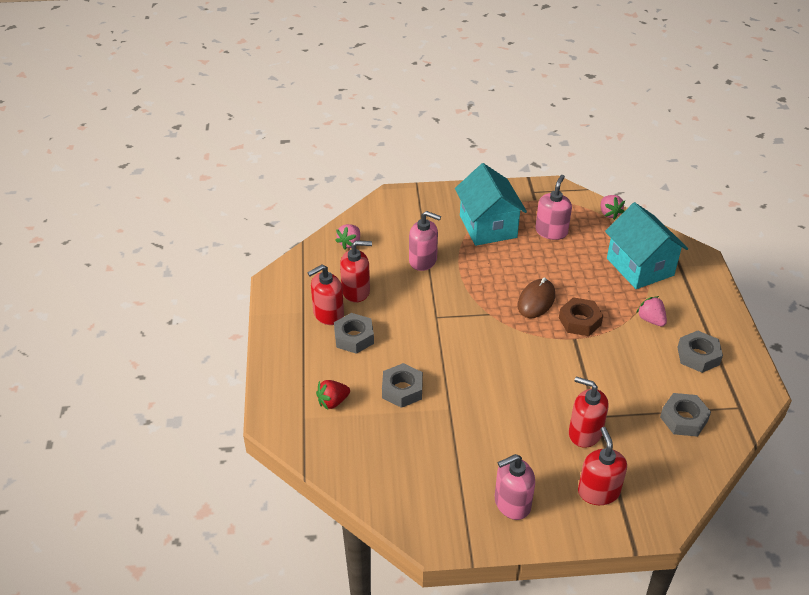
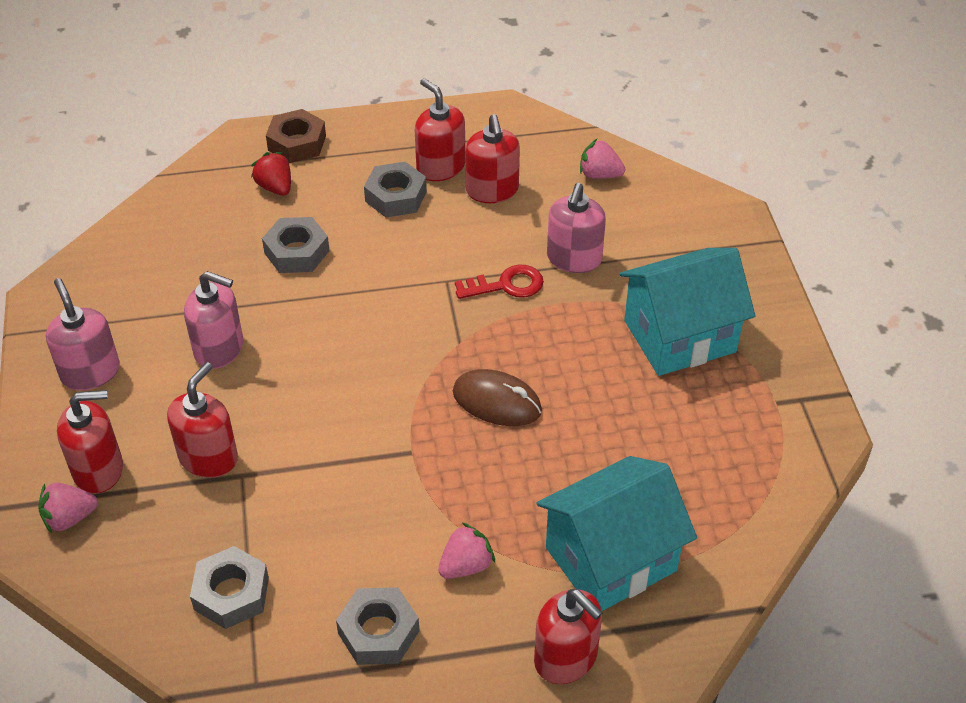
camera: 85 degrees right, 5 degrees up
pink soap dispenser [535,175,572,240] -> pink soap dispenser moved to [184,271,243,369]
brown nut [559,297,603,336] -> brown nut moved to [266,109,326,163]
pink strawberry [601,195,625,220] -> pink strawberry moved to [38,483,98,534]
none -> red key [455,265,544,299]
none -> red soap dispenser [534,589,602,684]

